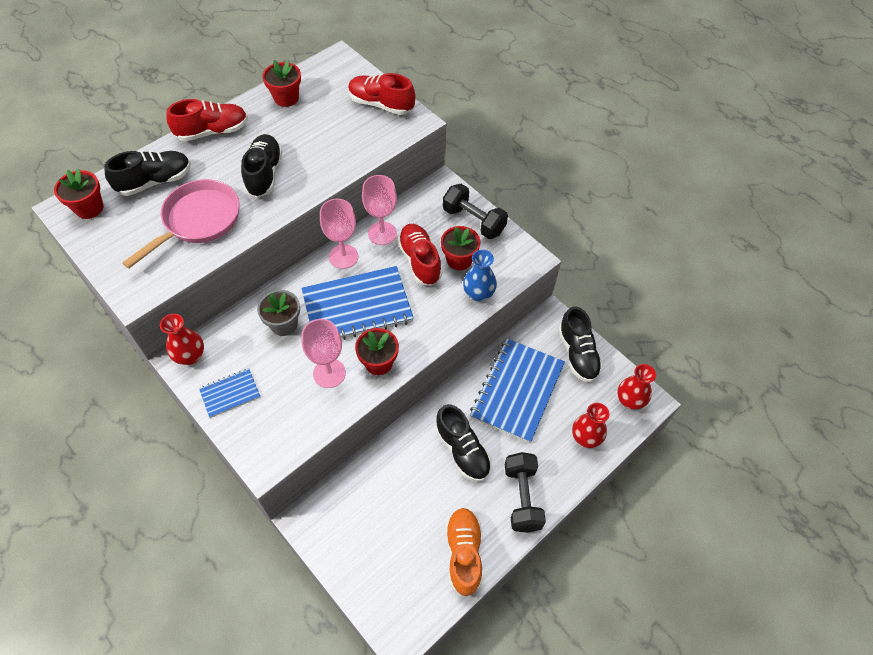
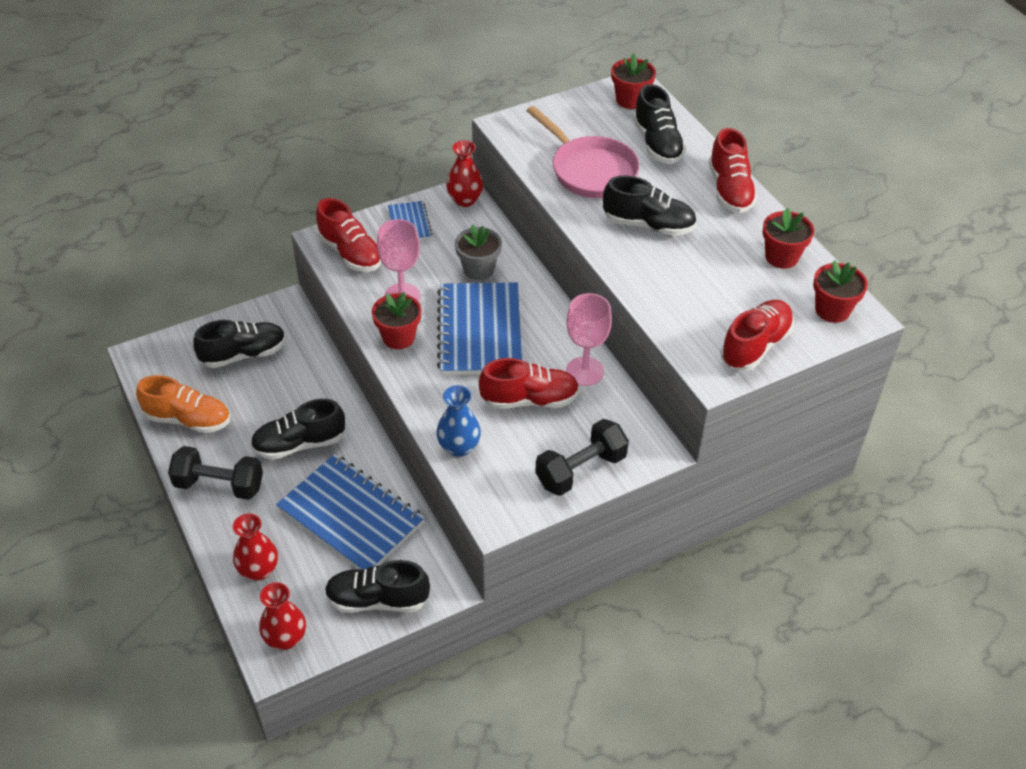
camera: 105 degrees right, 10 degrees down
pink goblet [320,199,358,269] -> none
red flower pot [441,226,480,270] -> red flower pot moved to [813,260,868,323]
none -> black shoe [193,320,286,368]
none -> red shoe [316,198,381,272]

